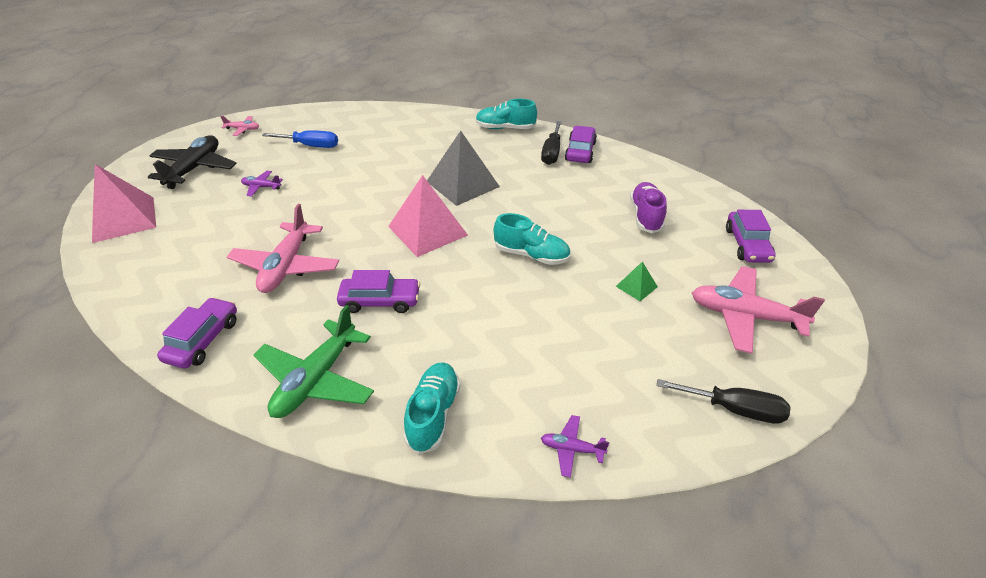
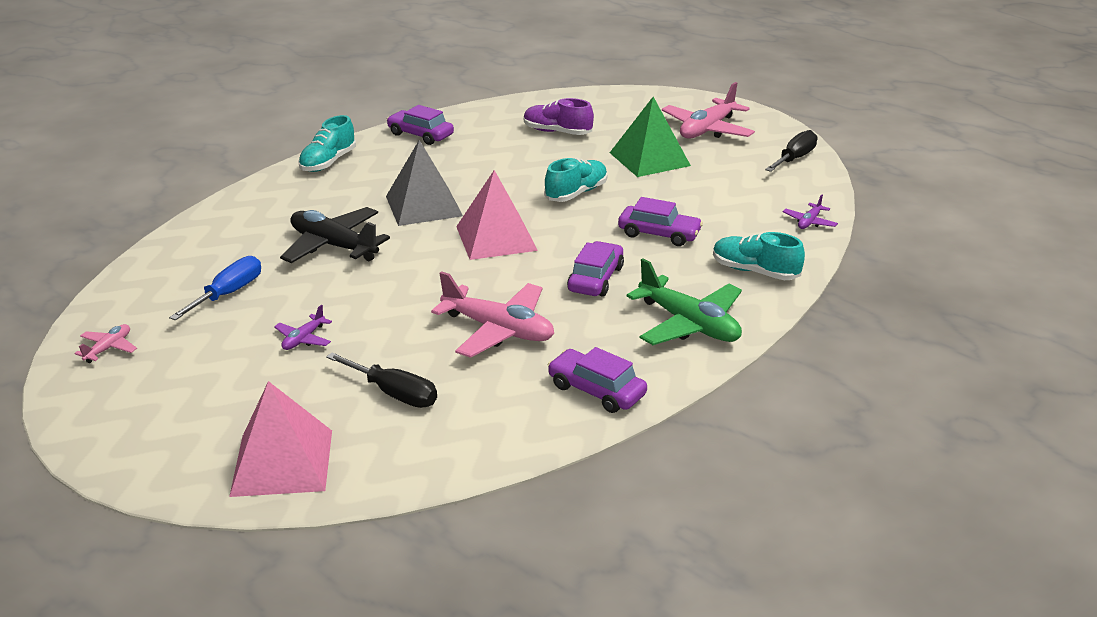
camera: 70 degrees left, 10 degrees down
black plane [148,135,237,189] -> black plane moved to [280,207,390,263]
black screwdriver [541,121,562,165] -> black screwdriver moved to [326,353,437,408]
green pyramid [616,261,658,301] -> green pyramid [610,97,691,177], size x2.17
purple car [726,210,776,263] -> purple car moved to [618,197,703,246]

